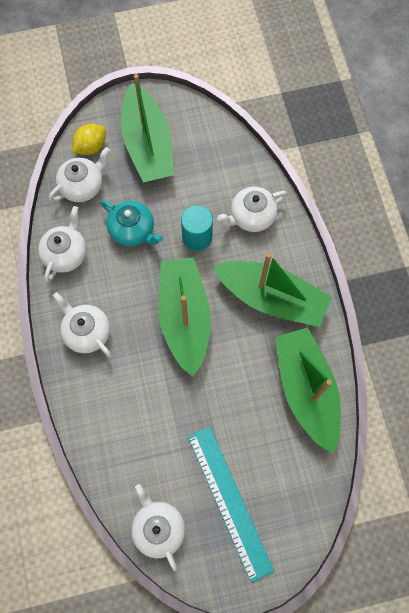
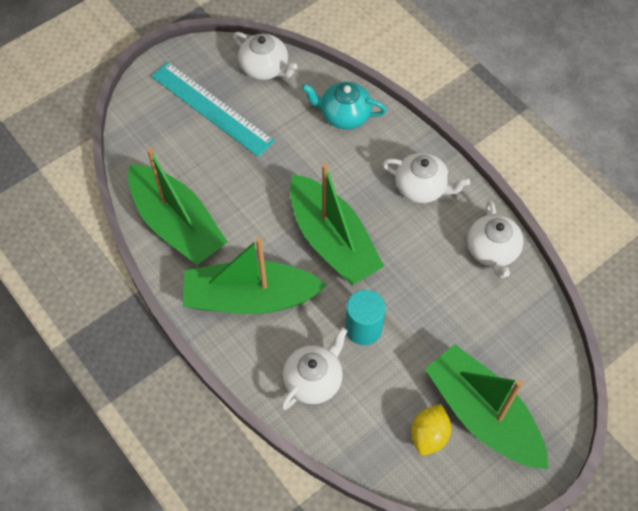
camera: 155 degrees right, 10 degrees down
white teapot [49,147,110,202] -> none
yellow lemon [72,124,106,155] -> yellow lemon moved to [411,404,451,456]
turquoise teapot [101,200,163,247] -> turquoise teapot moved to [302,82,387,129]

